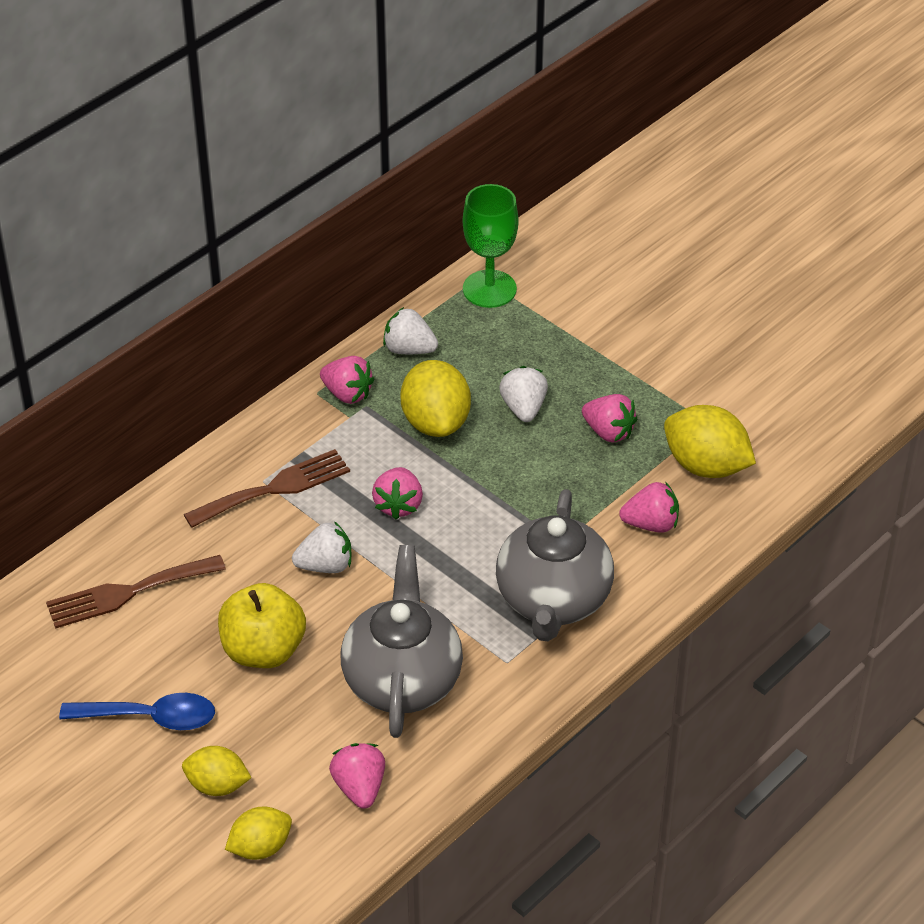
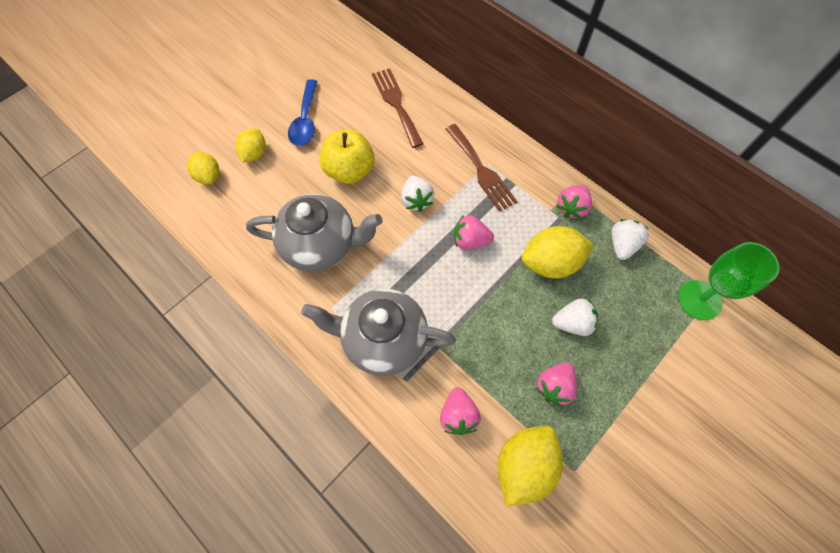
camera: 90 degrees right, 20 degrees up
pink strawberry [329,743,385,809] -> none

